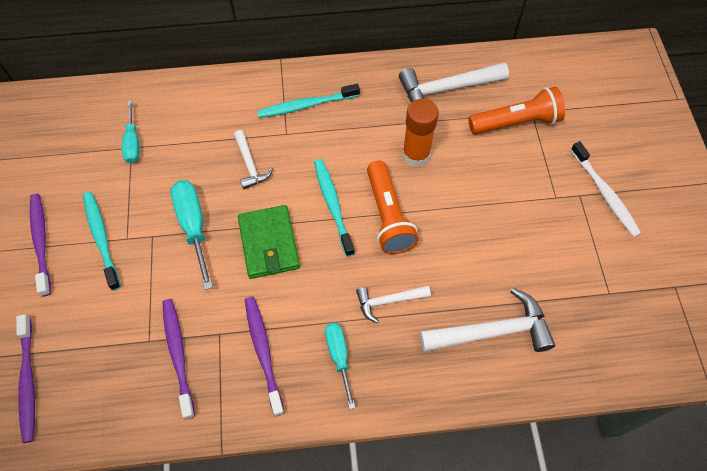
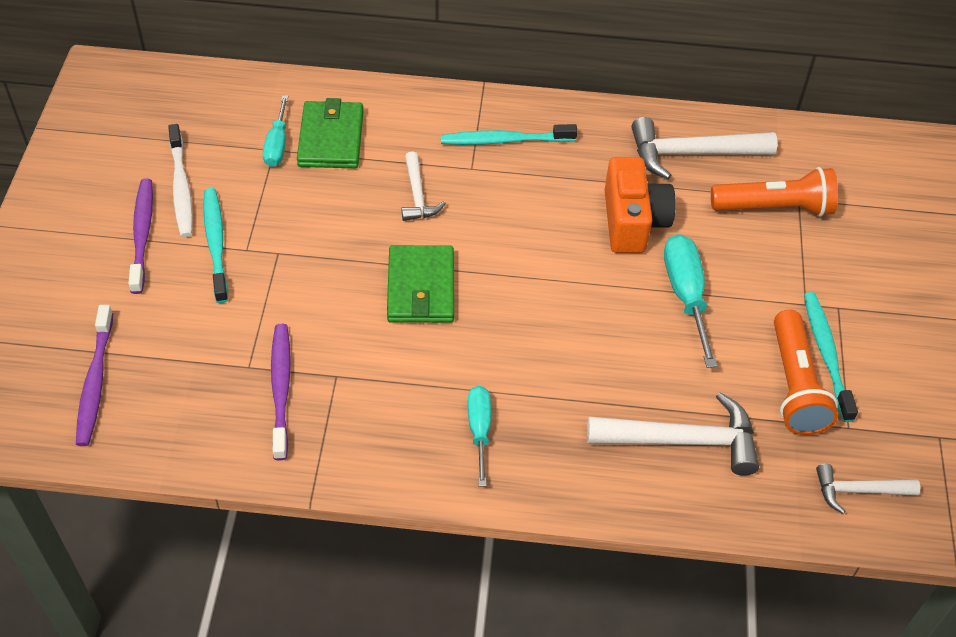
camera: 10 degrees right, 10 degrees down
turquoise screwdriver [171,180,213,290] -> turquoise screwdriver moved to [664,234,717,368]
purple toothbrush [245,296,284,417] -> none
turquoise toothbrush [314,159,355,257] -> turquoise toothbrush moved to [804,292,858,422]
white hammer [356,285,431,323] -> white hammer moved to [816,464,920,514]
orange flashlight [367,161,419,254] -> orange flashlight moved to [774,310,838,435]
orange glue stick [402,99,439,167] -> orange camera [605,157,676,253]
white toothbrush [571,141,641,237] -> white toothbrush moved to [168,124,193,237]
none -> green wallet [297,98,364,168]

